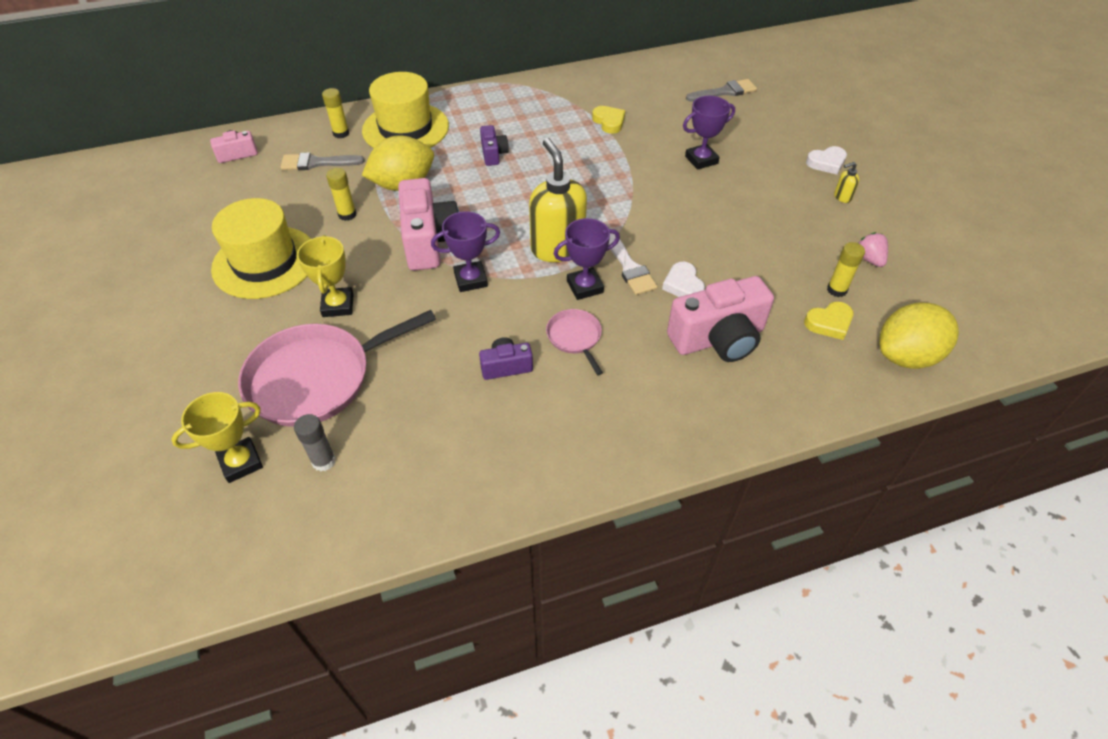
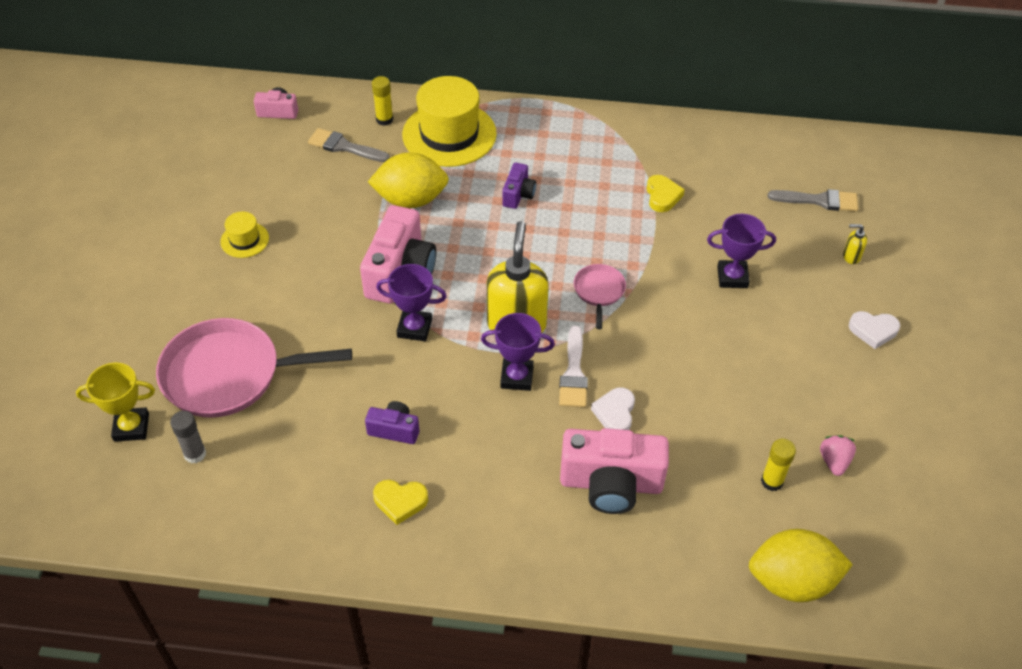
camera: 25 degrees right, 0 degrees up
yellow hat [211,198,311,299] -> yellow hat [220,212,269,258], size x0.47
yellow trophy [297,235,354,317] -> none
yellow glue stick [326,168,356,221] -> none
pink pan [546,309,603,375] -> pink pan moved to [574,264,626,329]
yellow heart [804,302,854,340] -> yellow heart moved to [373,480,428,525]
yellow soap dispenser [834,162,859,203] -> yellow soap dispenser moved to [843,224,867,264]

